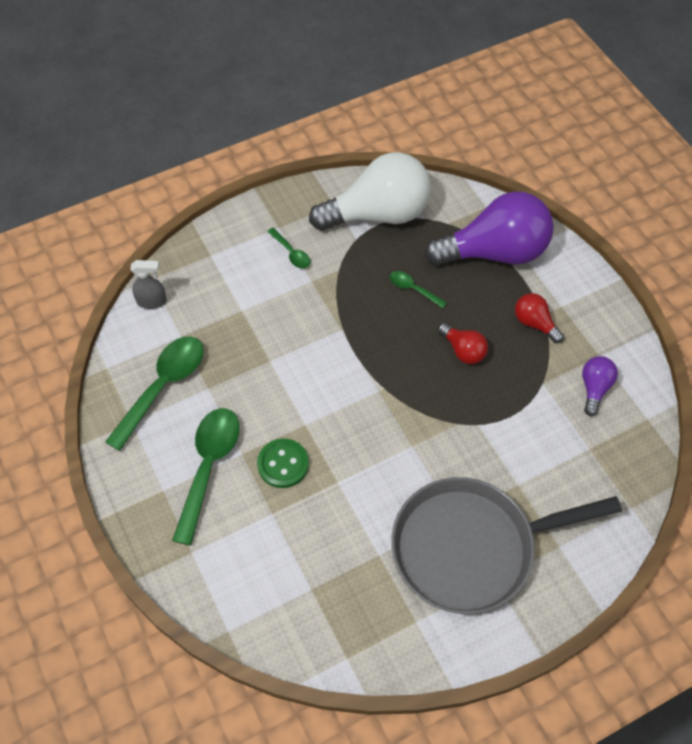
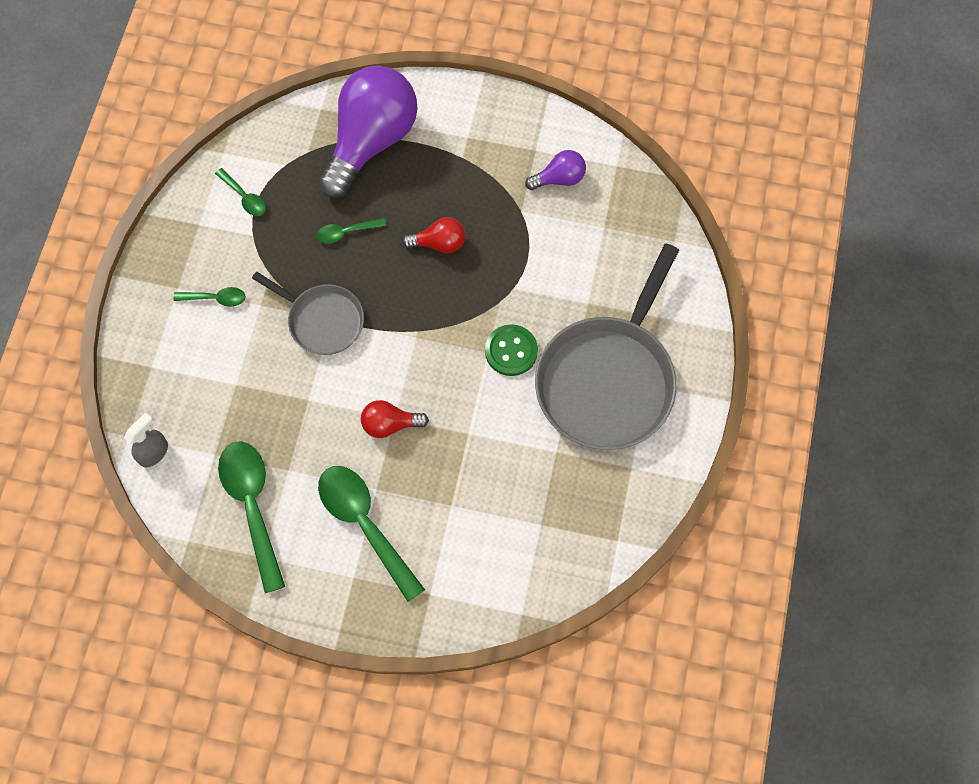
camera: 50 degrees left, 10 degrees up
green button [257,439,309,488] -> green button moved to [485,324,538,376]
white light bulb [309,152,431,231] -> green spoon [215,168,266,216]
red light bulb [515,293,564,343] -> red light bulb moved to [361,400,429,438]
purple light bulb [582,356,618,416] -> purple light bulb turned 105 degrees clockwise [525,150,586,190]
none -> grey pan [252,272,364,355]

